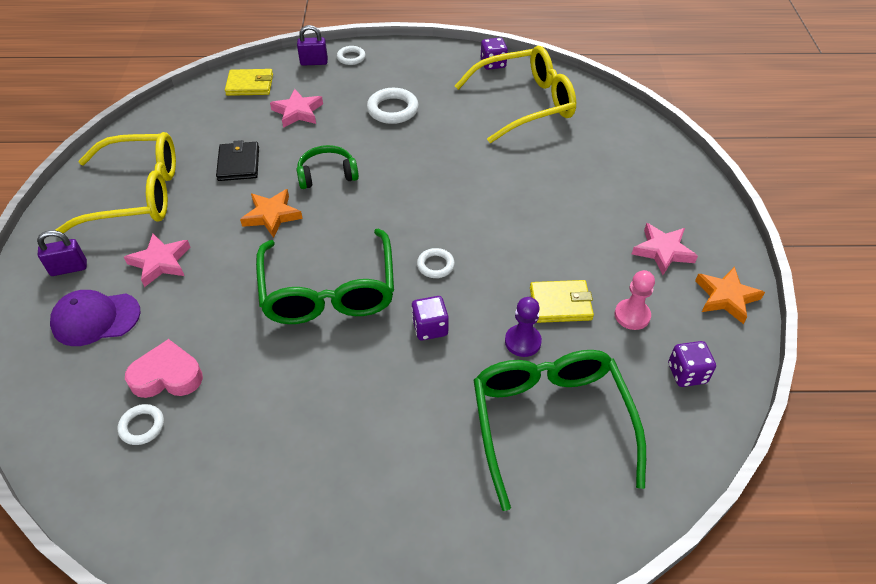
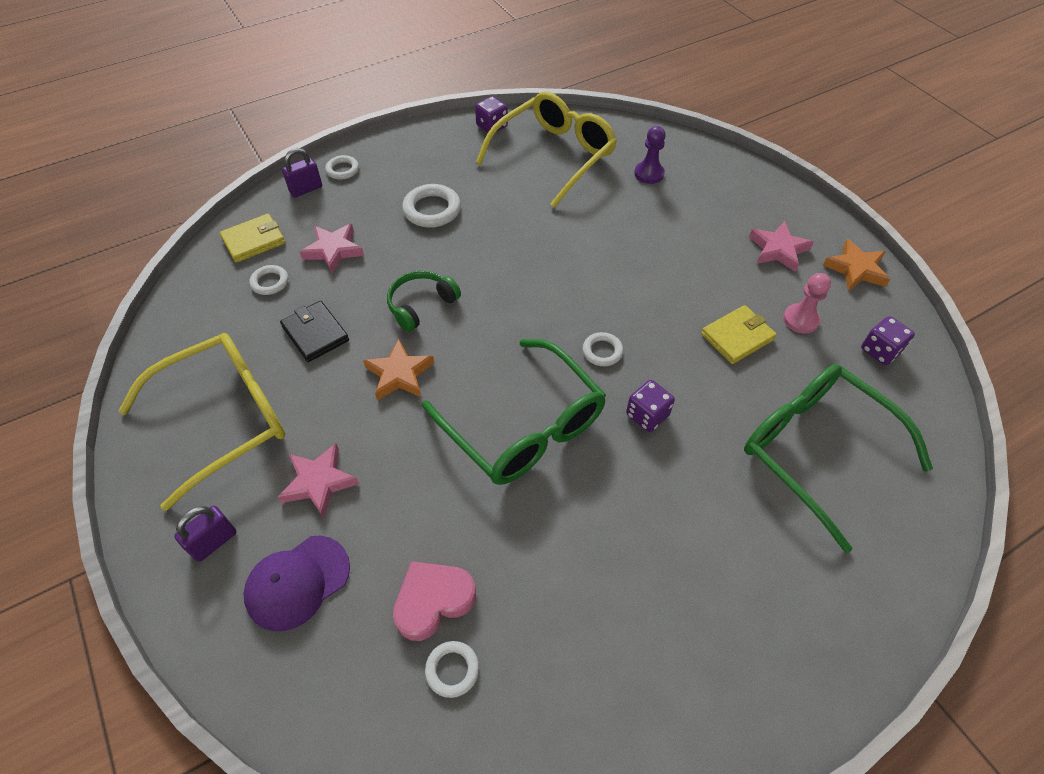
camera: 30 degrees left, 5 degrees up
purple pawn [505,297,542,357] -> purple pawn moved to [634,126,666,184]
none -> white ring [250,265,288,295]

